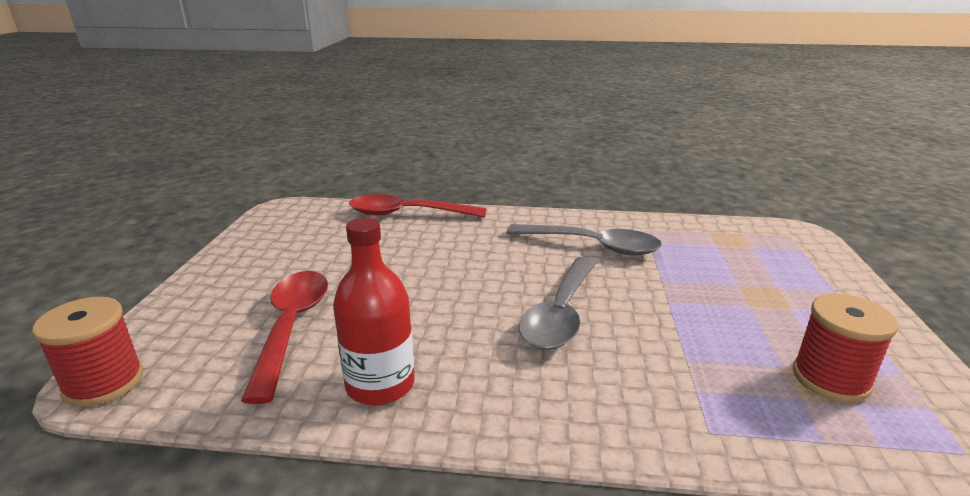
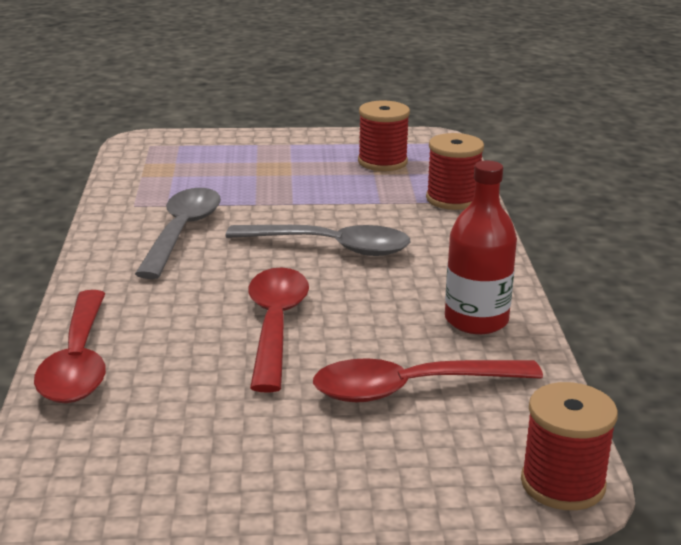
camera: 100 degrees left, 0 degrees up
none -> red spoon [248,267,309,393]
none -> red spool [426,133,484,210]

